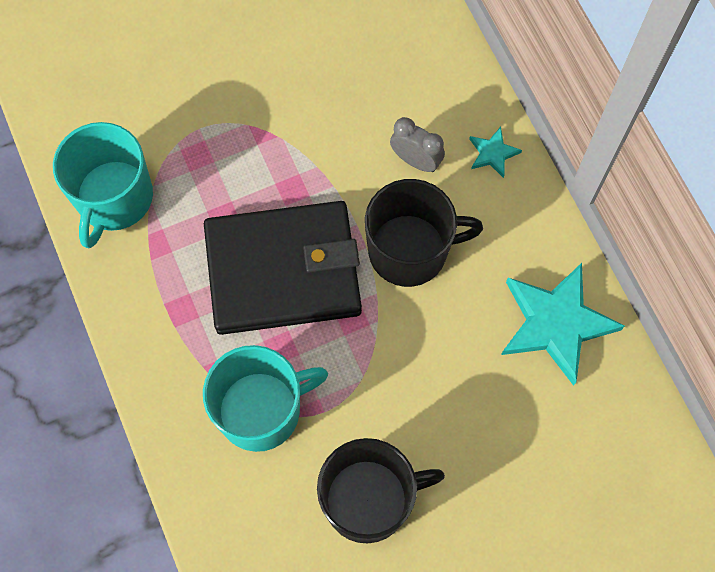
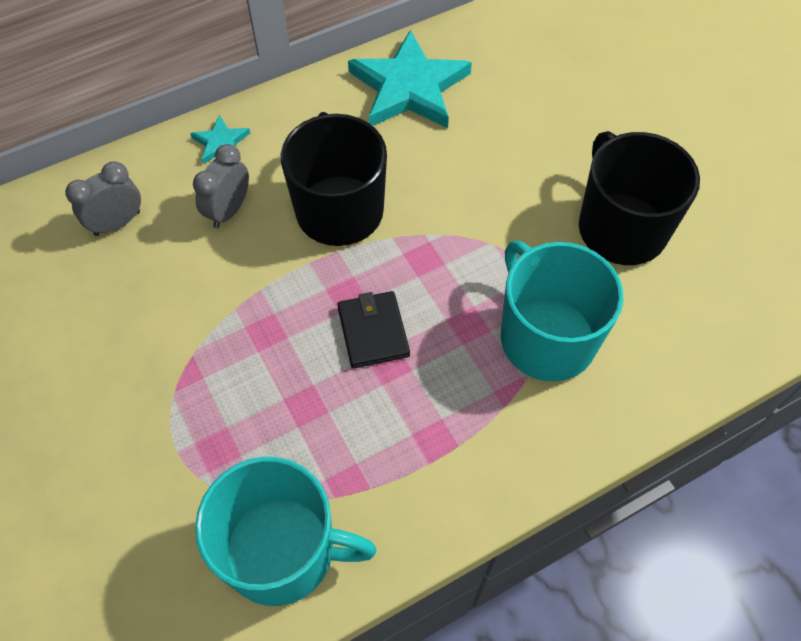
camera: 95 degrees left, 10 degrees down
black wallet [204,201,362,335] -> black wallet [337,291,410,368], size x0.42
none -> grey clock [65,161,141,236]

